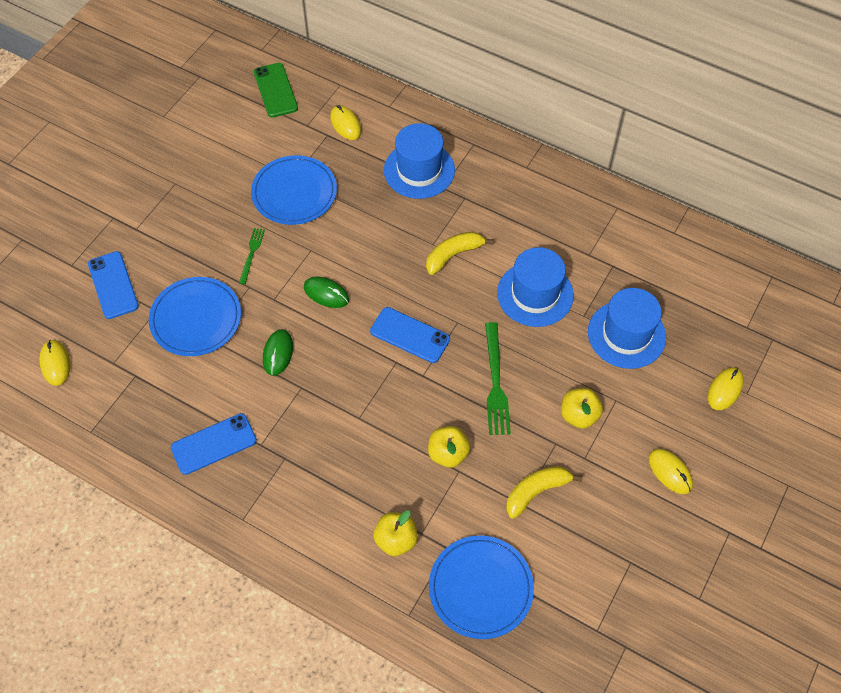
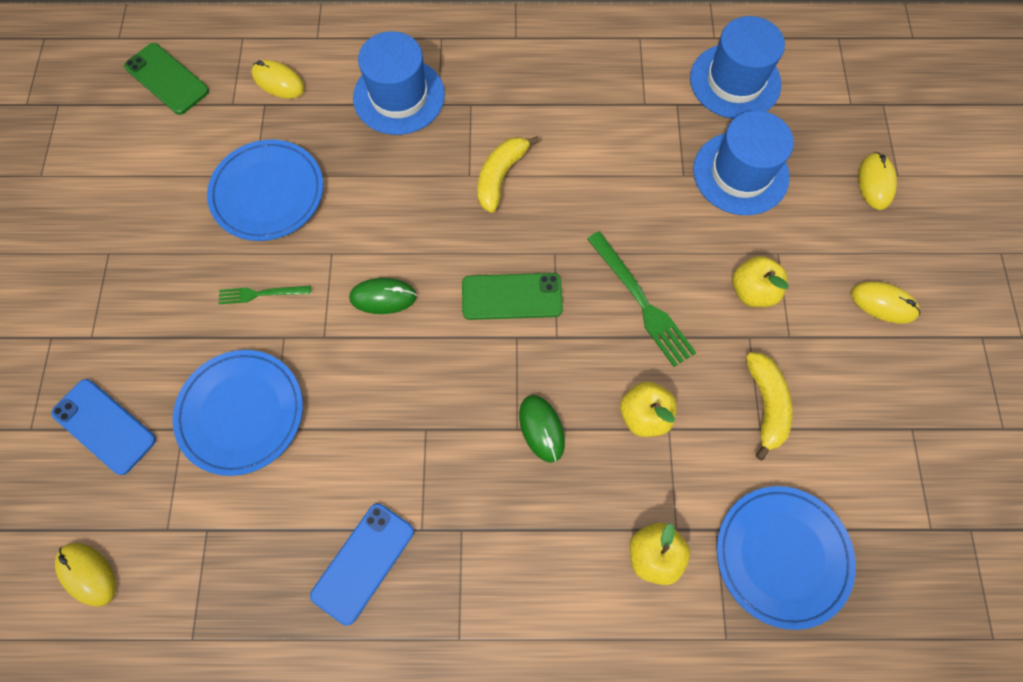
camera: 30 degrees left, 10 degrees up
green fork [239,228,265,284] -> green fork turned 75 degrees counterclockwise [219,285,311,304]
green mouse [263,329,293,376] -> green mouse moved to [519,395,565,463]
blue phone [370,307,450,363] -> green phone [462,273,563,320]
blue hat [497,247,574,327] -> blue hat moved to [690,16,785,119]
yellow banana [506,466,582,519] -> yellow banana turned 150 degrees clockwise [746,352,792,461]

